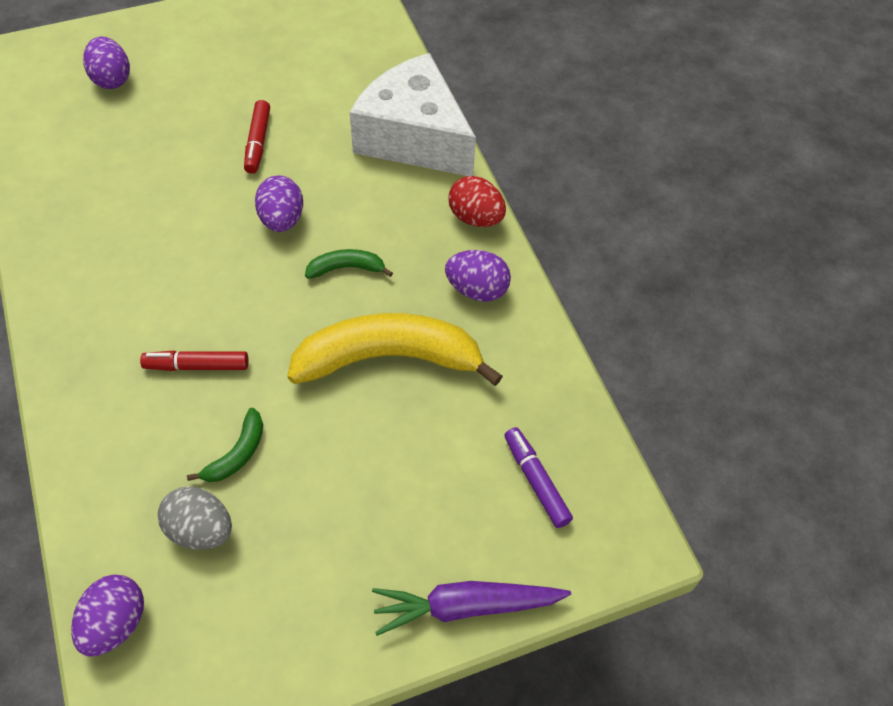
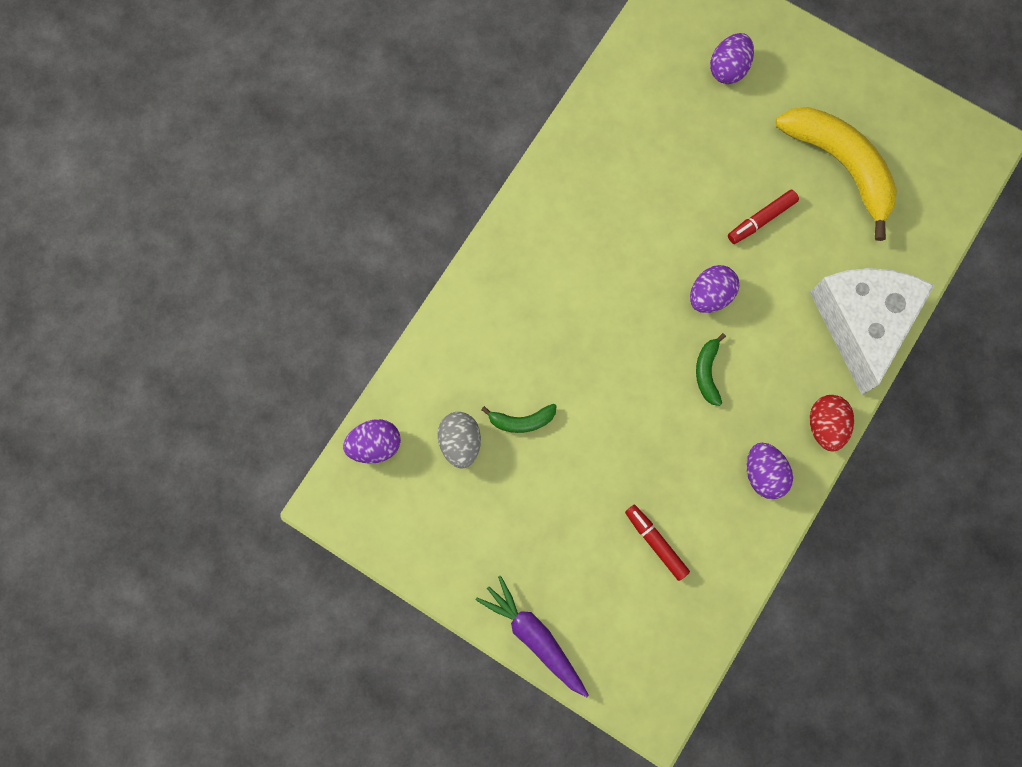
camera: 55 degrees right, 20 degrees up
red marker [140,350,248,371] -> red marker moved to [625,505,690,581]
yellow banana [287,313,503,386] -> yellow banana moved to [775,107,897,241]
green banana [305,249,393,279] -> green banana turned 135 degrees counterclockwise [696,333,726,406]
purple marker [504,427,573,528] -> none

